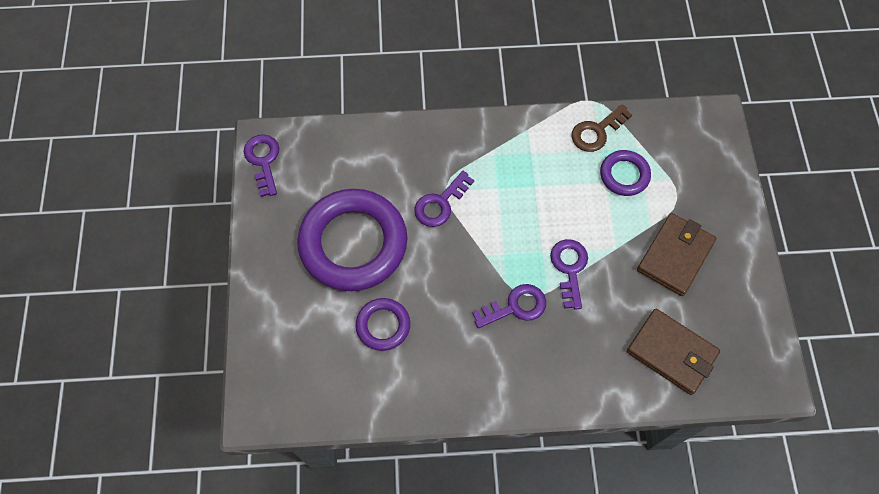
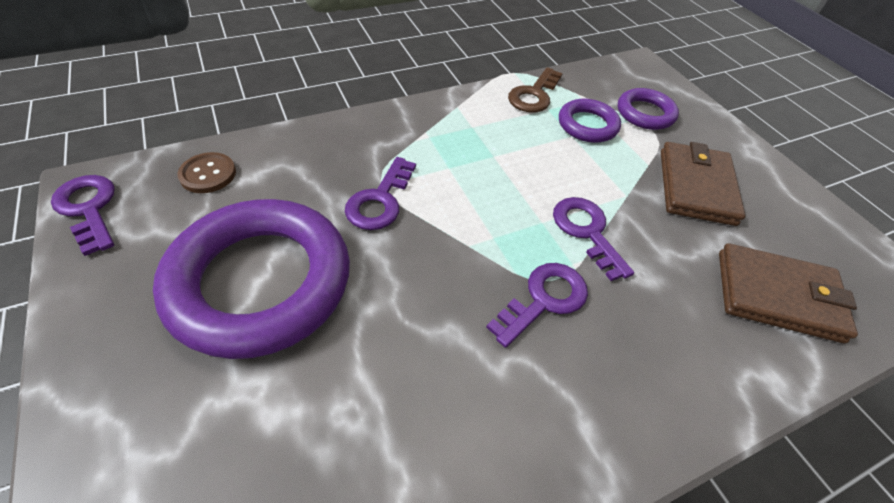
camera: 25 degrees left, 15 degrees down
purple ring [356,298,410,351] -> purple ring moved to [618,88,679,130]
none -> brown button [177,152,236,193]

